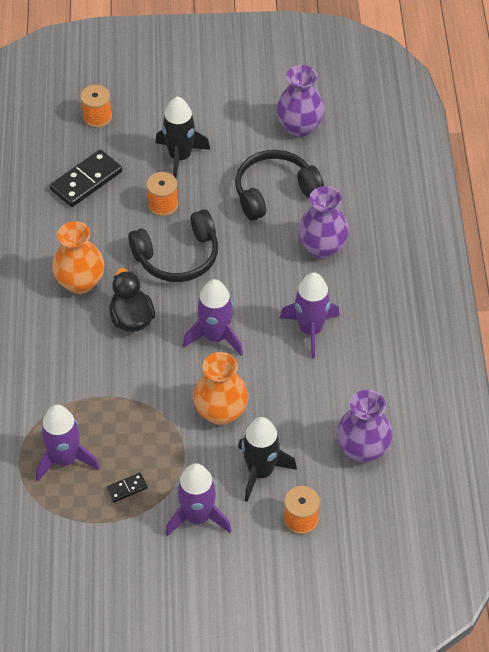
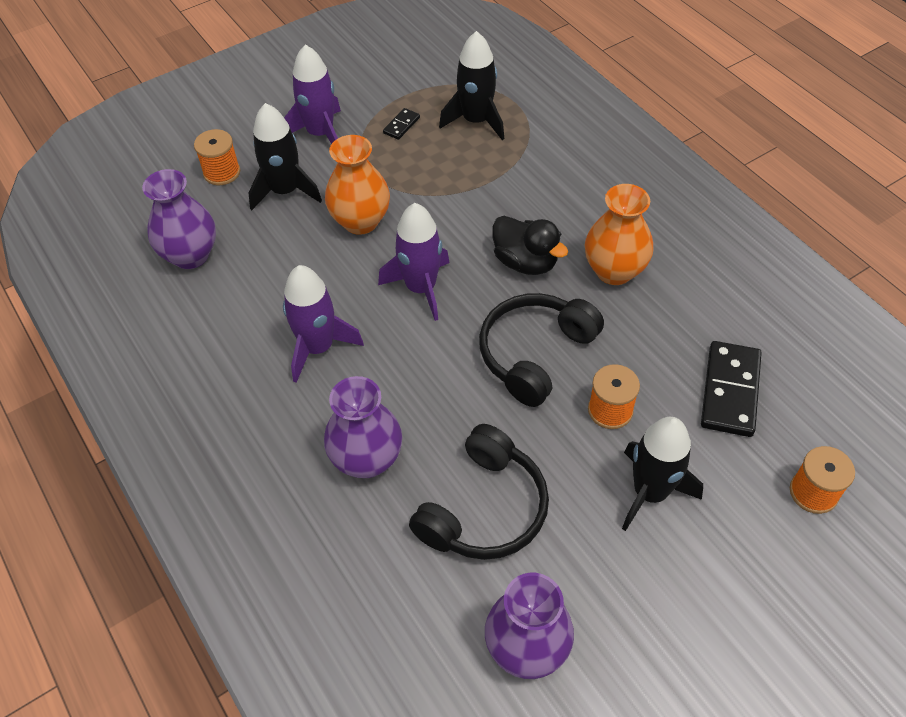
camera: 150 degrees right, 0 degrees up
purple rocket [36,405,100,482] -> black rocket [439,31,504,140]

